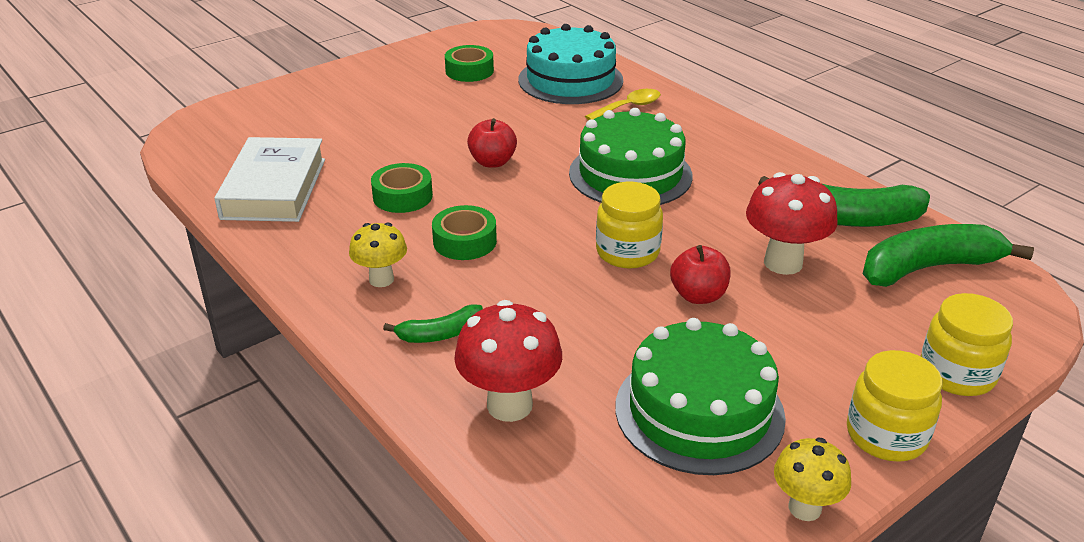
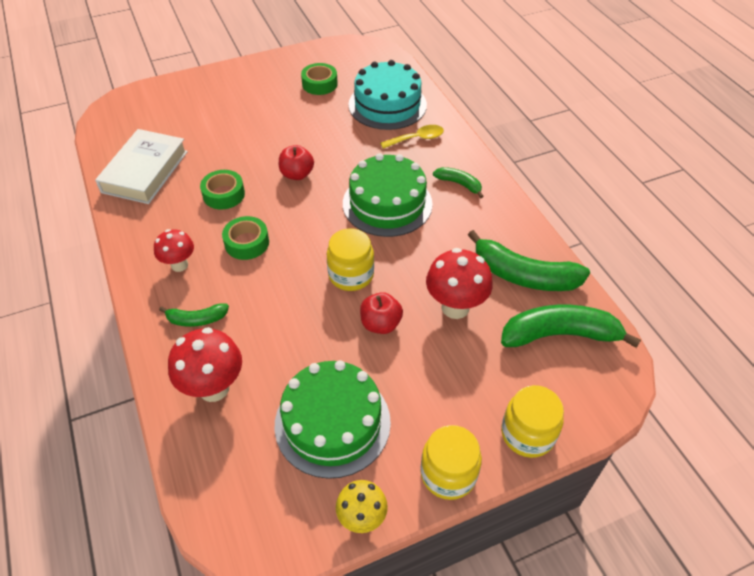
camera: 15 degrees right, 15 degrees up
yellow mushroom [349,223,407,287] -> red mushroom [154,229,194,272]
none -> green banana [433,167,484,198]

